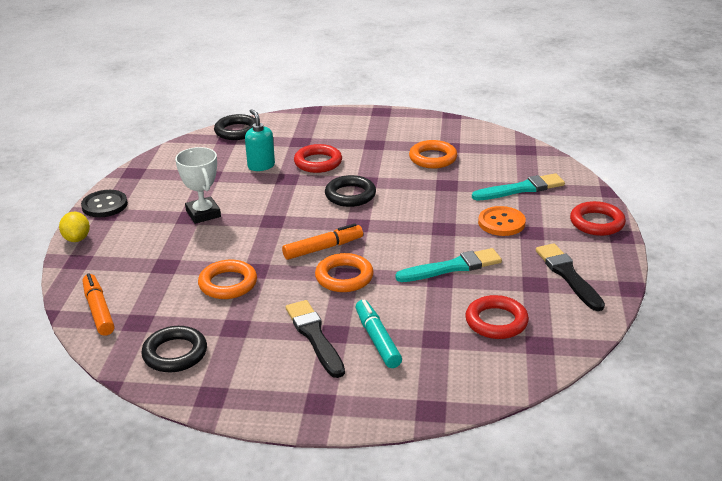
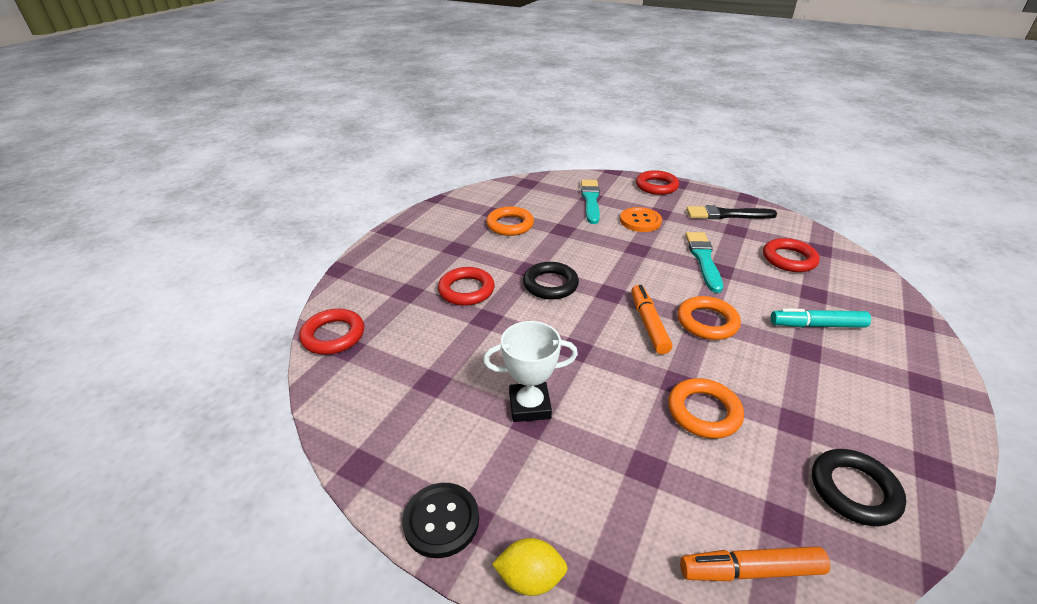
camera: 70 degrees left, 5 degrees up
black ring [214,114,256,140] -> red ring [299,309,364,355]
turquoise soap dispenser [245,109,275,171] -> none
black brush [286,300,345,378] -> none

